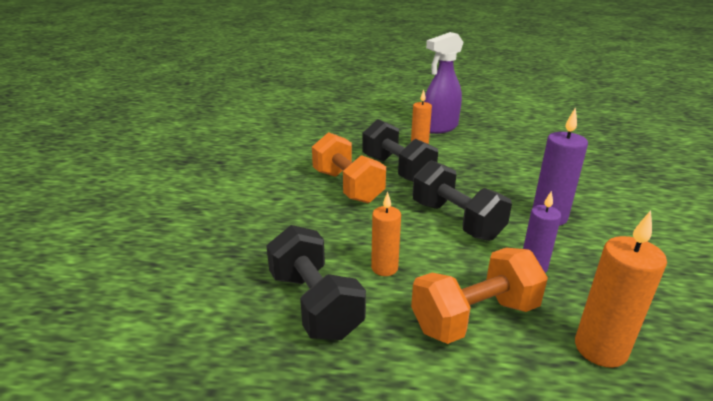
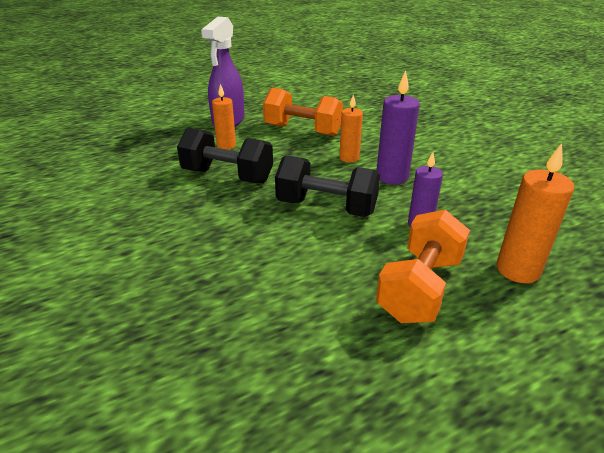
camera: 35 degrees left, 5 degrees up
black dumbbell [266,225,366,340] -> none
orange dumbbell [312,132,386,203] -> orange dumbbell moved to [263,88,343,136]
orange candle [371,192,401,276] -> orange candle moved to [339,94,363,163]

